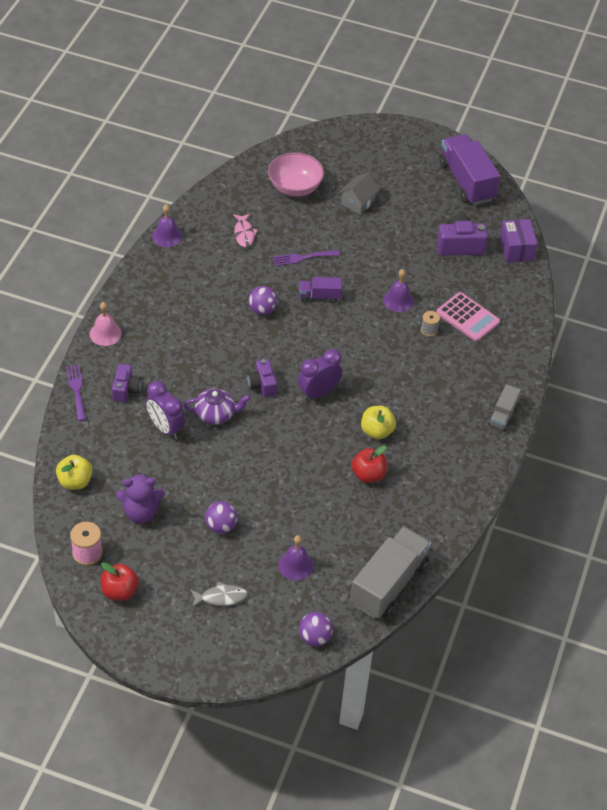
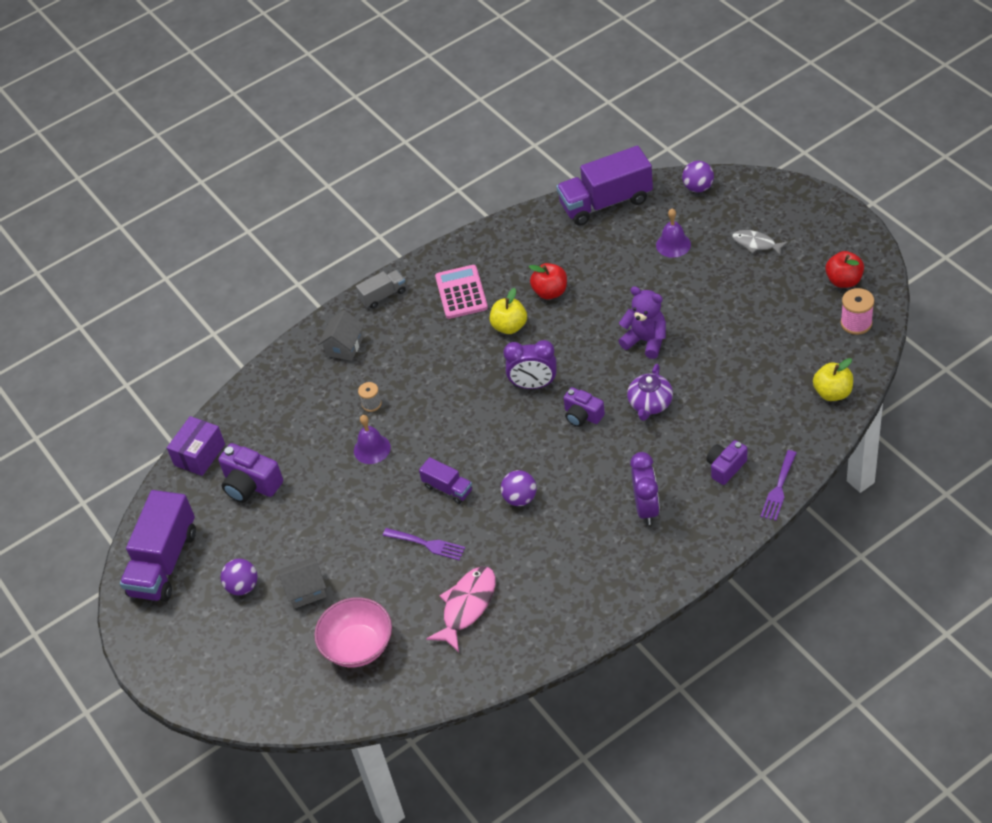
camera: 135 degrees left, 0 degrees up
pink bell [90,302,122,346] -> none
purple teddy bear [116,473,165,523] -> purple teddy bear moved to [618,286,666,359]
purple clock [146,381,185,439] -> purple clock moved to [630,452,660,525]
purple bell [152,204,182,247] -> none
purple teapot [183,388,251,425] -> purple teapot turned 105 degrees counterclockwise [627,364,673,421]
purple ball [205,501,238,534] -> purple ball moved to [221,559,258,595]
pink fish [233,214,258,247] -> pink fish [426,566,496,652], size x1.56
purple camera [247,359,277,397] -> purple camera turned 105 degrees clockwise [564,387,605,427]
grey truck [350,527,431,619] -> purple truck [556,146,653,225]
pink calculator [437,292,500,342] -> pink calculator moved to [435,265,488,319]
none -> grey house [318,310,364,361]

